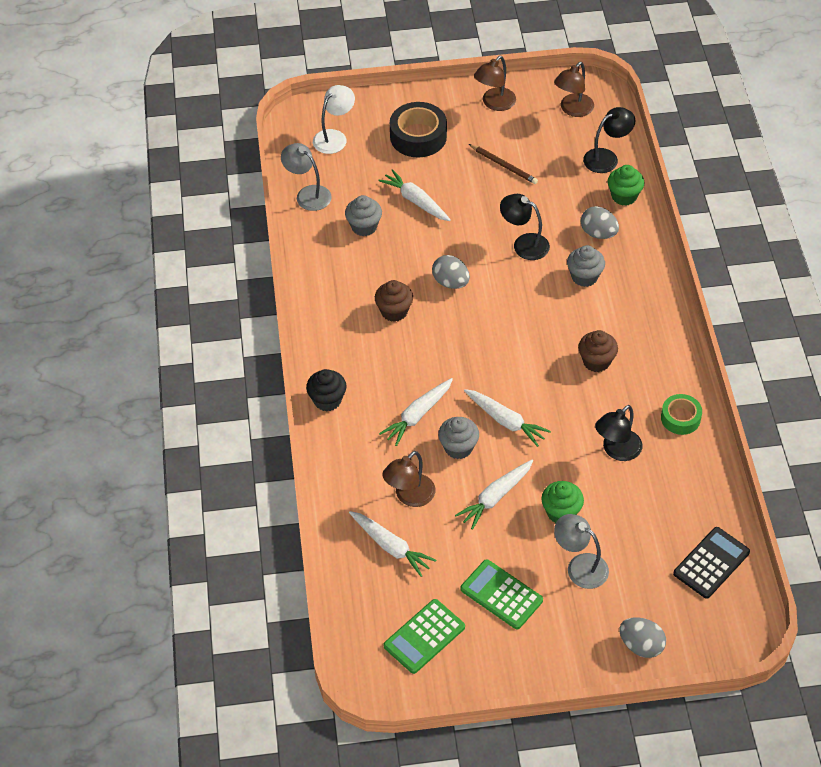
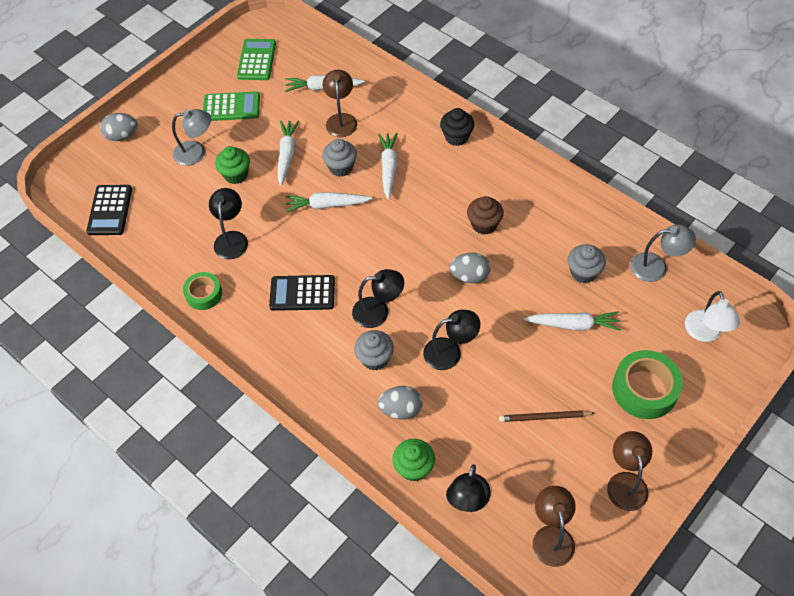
camera: 140 degrees right, 5 degrees up
black tape [390,102,447,157] -> green tape [612,350,683,419]
brown cupcake [578,330,618,372] -> black calculator [269,275,335,311]
none -> black lamp [352,269,404,328]

